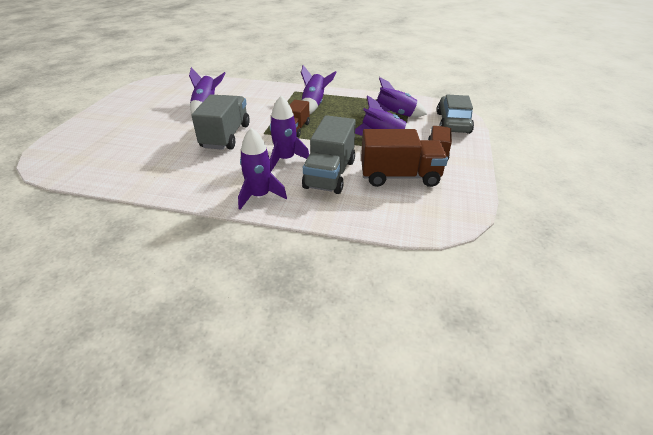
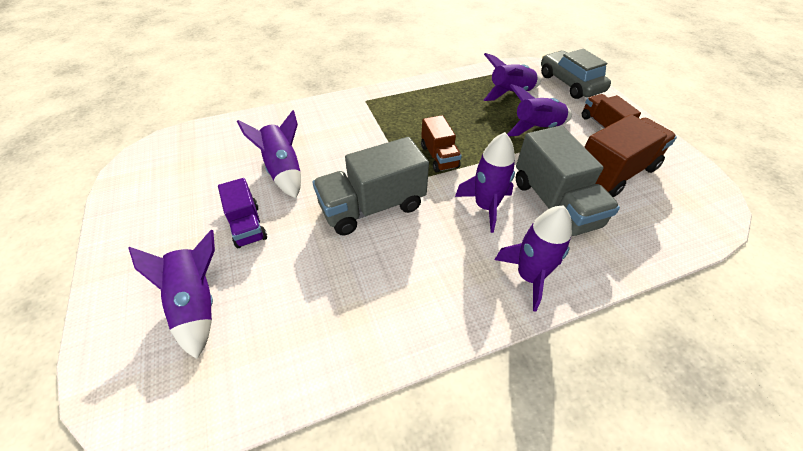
camera: 35 degrees left, 10 degrees up
grey truck [192,94,250,150] -> grey truck turned 90 degrees counterclockwise [312,137,429,235]
purple rocket [301,65,336,114] -> purple rocket moved to [129,230,215,359]
none -> purple truck [218,178,267,248]

